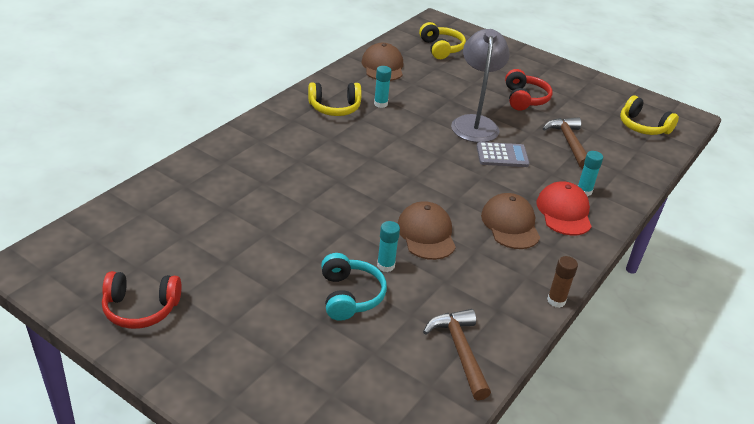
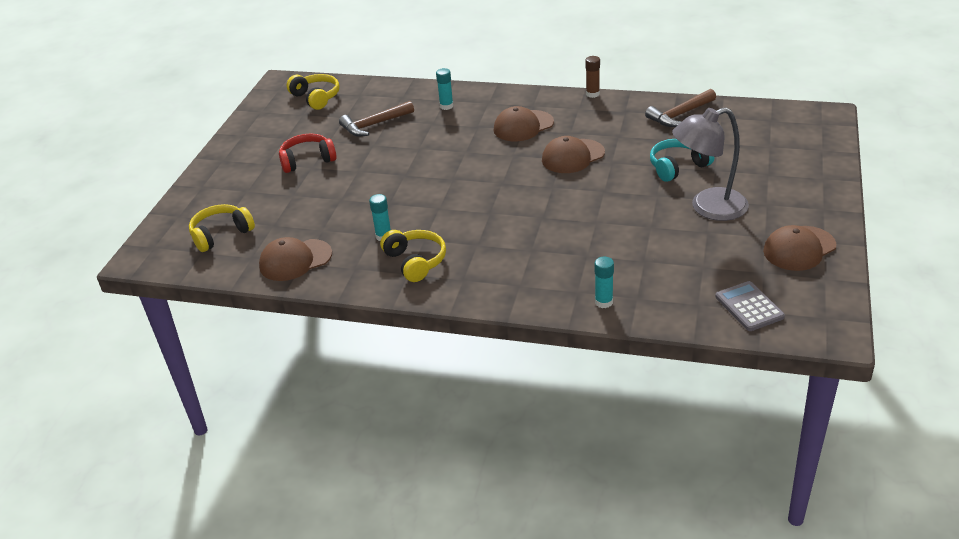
camera: 105 degrees left, 0 degrees up
red headphones [102,271,182,329] -> brown cap [763,225,836,271]
turquoise glue stick [377,221,400,272] -> turquoise glue stick moved to [594,257,614,308]
grey lamp [451,29,510,142] -> grey lamp moved to [672,107,749,221]
grey calculator [476,142,529,167] -> grey calculator moved to [715,281,785,331]
red cap [537,181,592,236] -> none
yellow headphones [620,96,679,135] -> yellow headphones turned 60 degrees counterclockwise [287,74,340,110]

